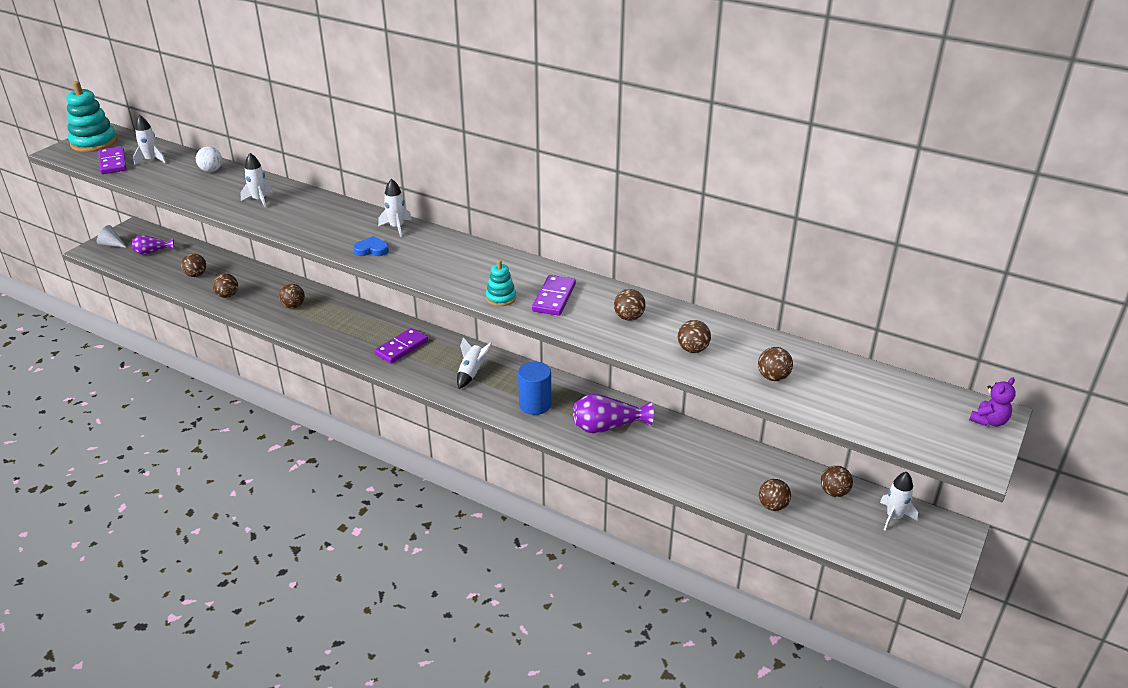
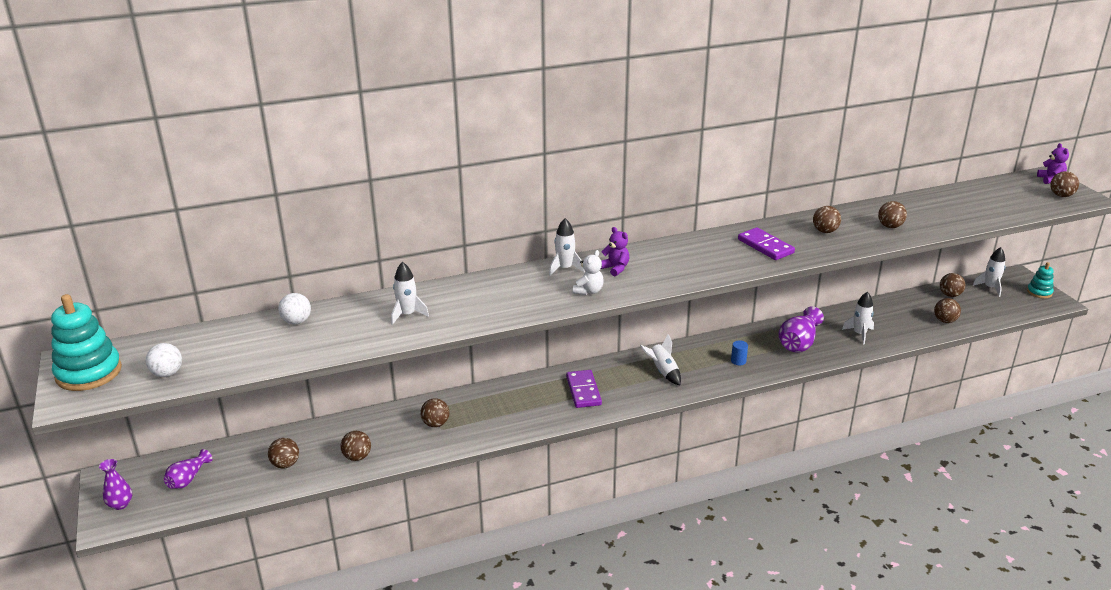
camera: 50 degrees left, 5 degrees down
white cone [97,225,127,248] -> purple vase [99,459,132,510]
purple domino [98,146,127,174] -> white ball [146,343,182,377]
white rocket [133,115,166,165] -> white rocket moved to [842,291,874,344]
blue heart [353,236,389,256] -> white teddy bear [572,250,604,295]
turquoise stacking toy [486,260,516,306] -> turquoise stacking toy moved to [1027,262,1054,299]
blue cylinder [518,361,551,415] -> blue cylinder [731,340,748,365], size x0.50
brown ball [758,347,793,381] -> brown ball moved to [1050,171,1079,197]
none -> purple teddy bear [601,227,629,276]

